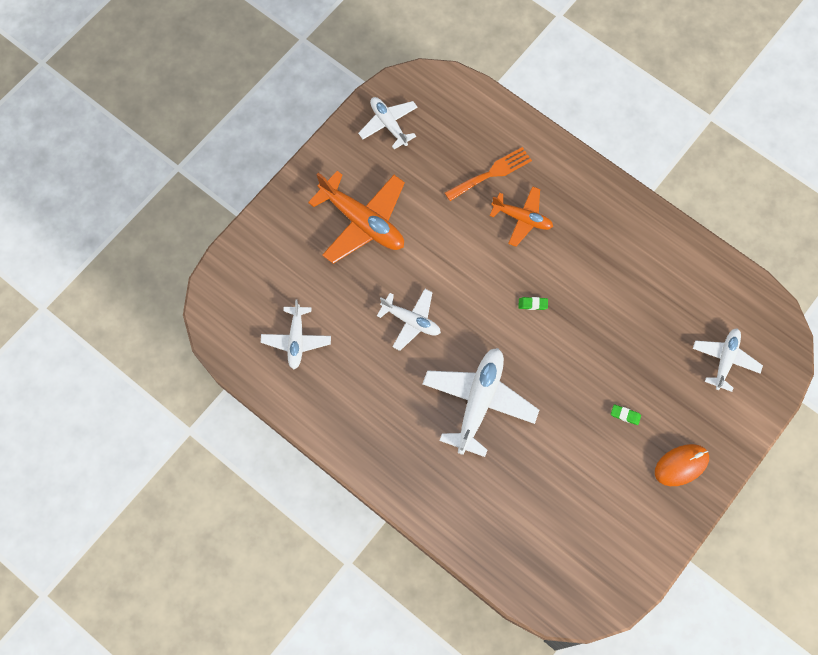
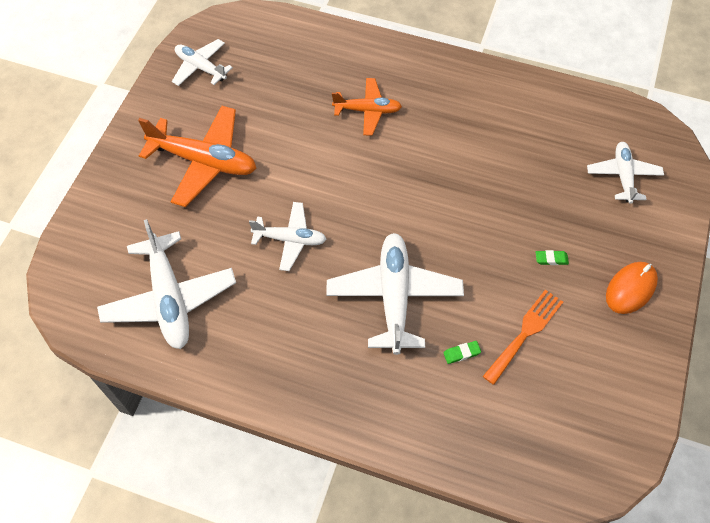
camera: 20 degrees left, 10 degrees down
white plane [261,299,331,369] -> white plane [97,219,236,349], size x1.66
orange fork [445,147,532,201] -> orange fork moved to [483,290,563,385]
green eraser [519,297,548,310] -> green eraser moved to [443,341,481,364]

